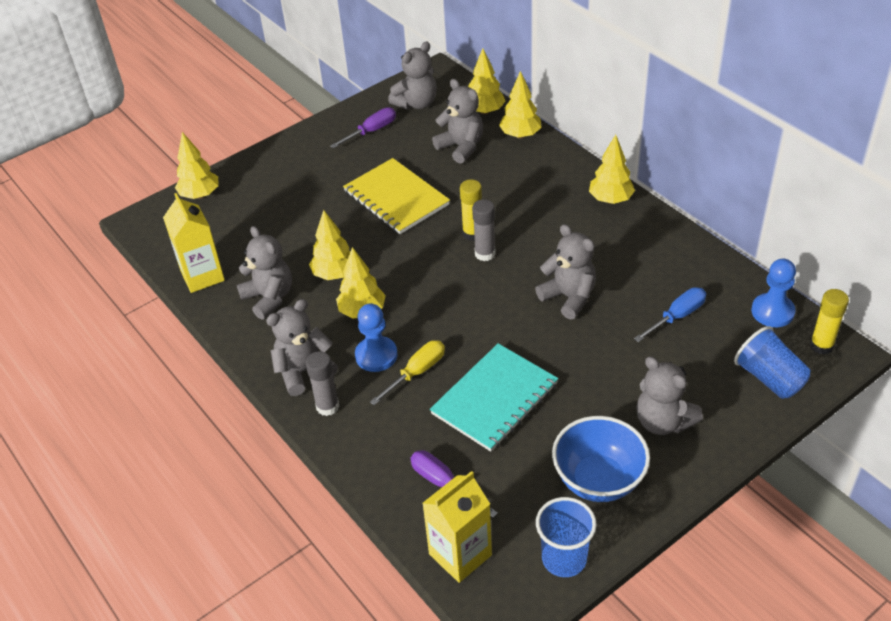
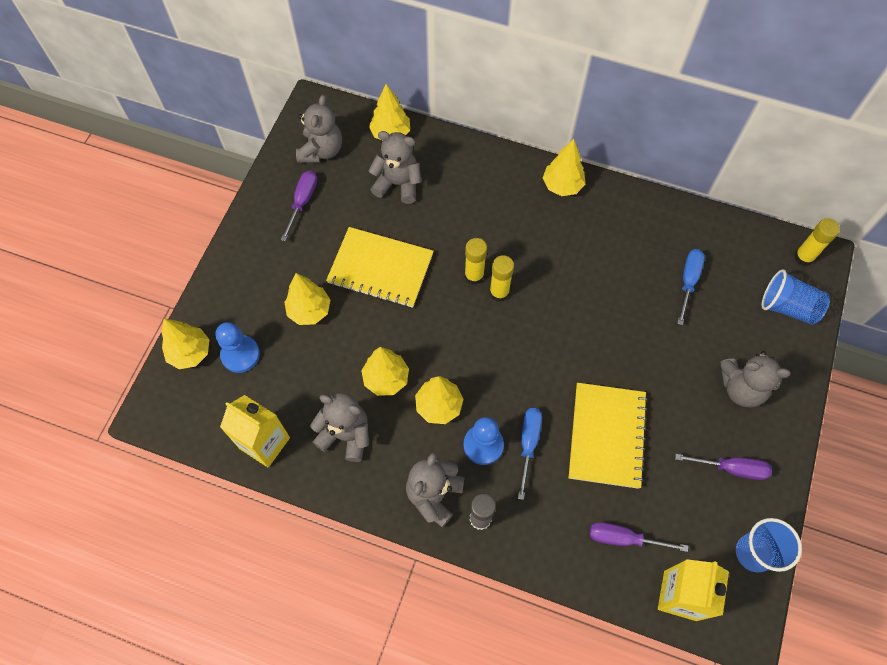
camera: 35 degrees left, 20 degrees up
yellow screwdriver [370,340,445,405] -> blue screwdriver [518,408,542,500]
turquoise notebook [430,343,558,452] -> yellow notebook [569,383,648,489]
grey glue stick [472,199,496,261] -> yellow glue stick [489,255,514,302]
yellow tree [499,71,542,139] -> yellow tree moved to [284,273,330,325]
grey teddy bear [535,224,596,320] -> none
blue bowl [552,416,650,502] -> purple screwdriver [675,454,772,480]
blue pawn [751,259,796,327] -> blue pawn moved to [215,322,260,373]

